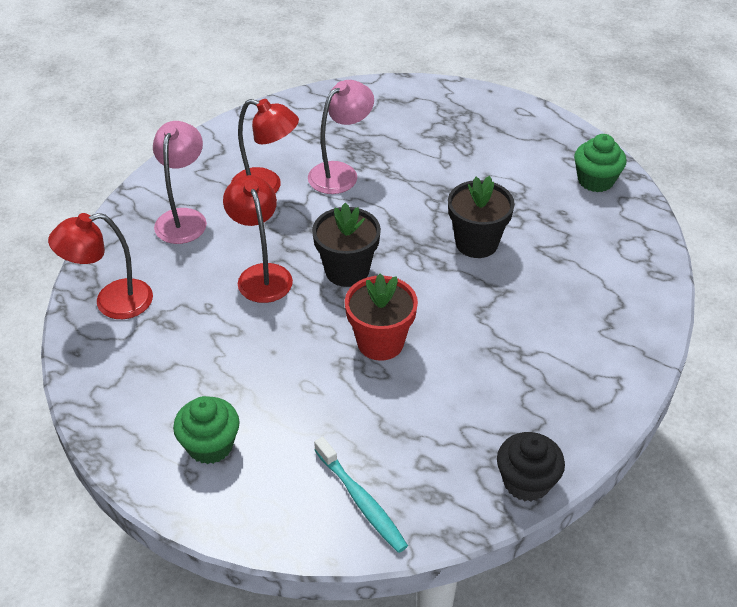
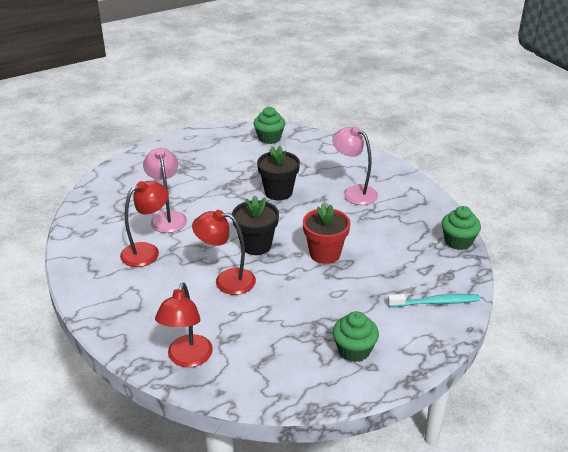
camera: 60 degrees left, 10 degrees down
pink lamp [153,121,207,244] -> pink lamp moved to [332,126,378,205]
black cupcake [497,432,565,502] -> green cupcake [442,206,481,250]

